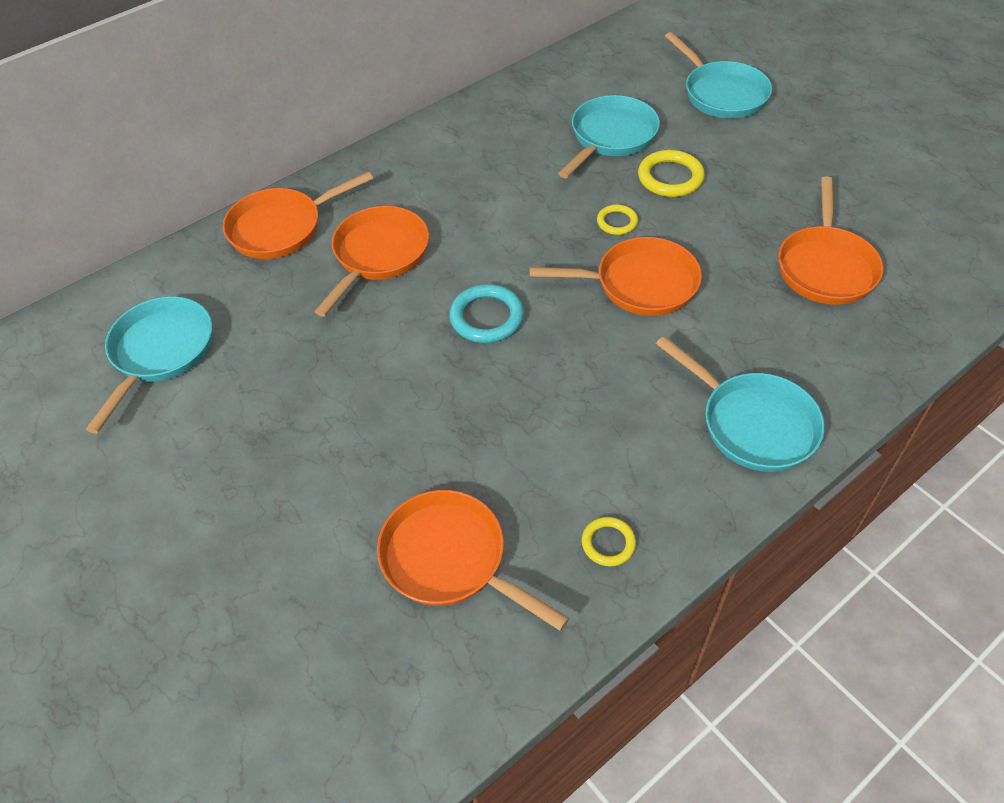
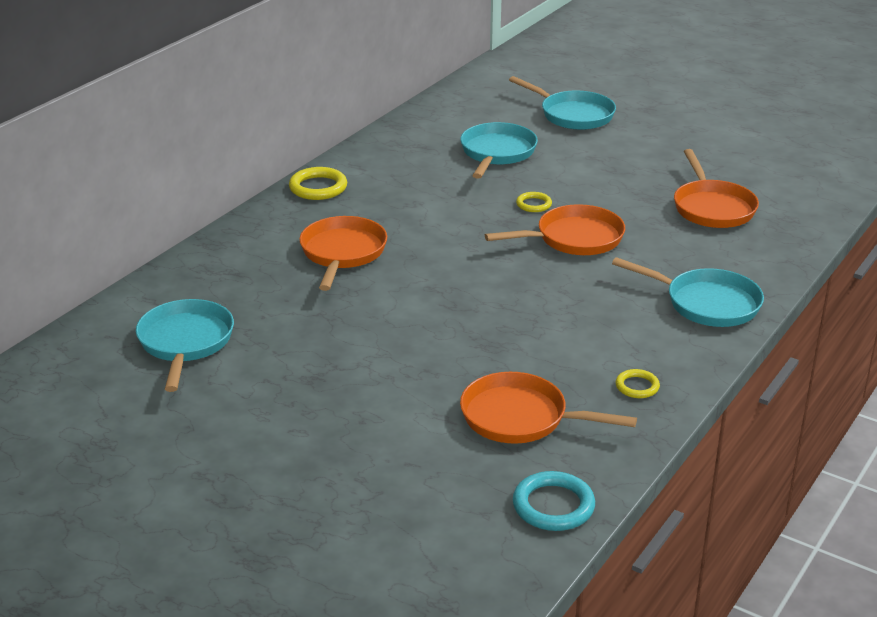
camera: 20 degrees left, 20 degrees down
orange pan [223,171,373,259] -> none
turquoise ring [449,284,524,343] -> turquoise ring moved to [513,471,595,531]
yellow ring [638,150,705,197] -> yellow ring moved to [289,167,347,200]

